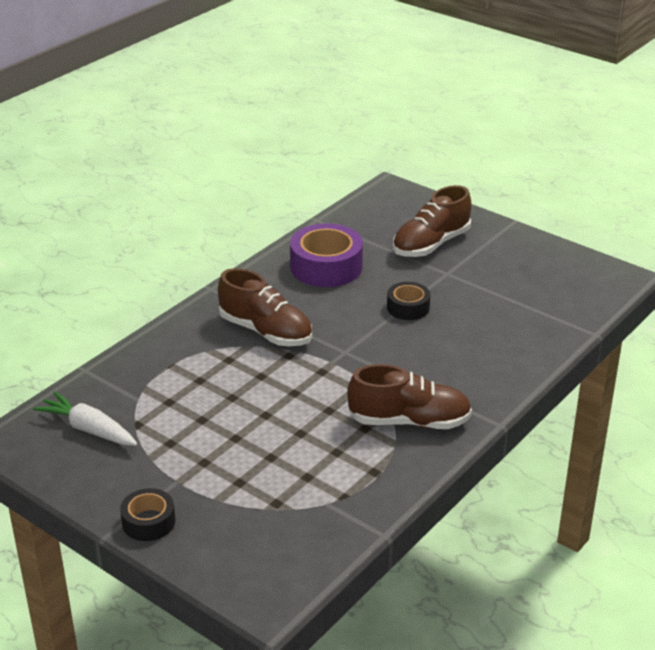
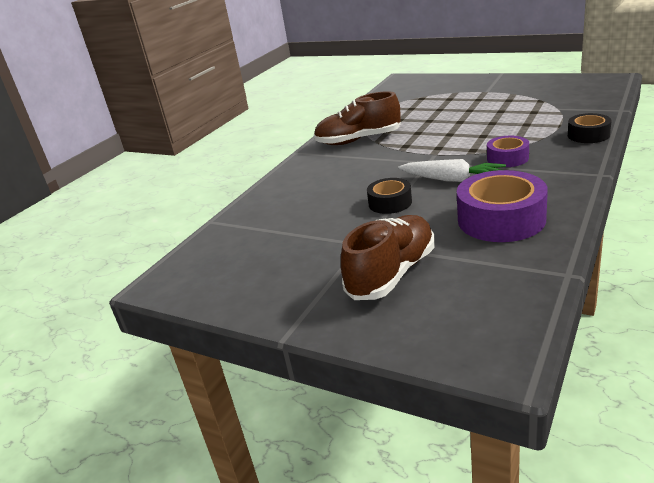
camera: 175 degrees right, 5 degrees down
white carrot [33,391,138,446] -> white carrot moved to [398,159,506,182]
black tape [120,488,175,541] -> black tape moved to [568,113,611,143]
brown shoe [218,268,312,346] -> purple tape [487,136,529,167]

